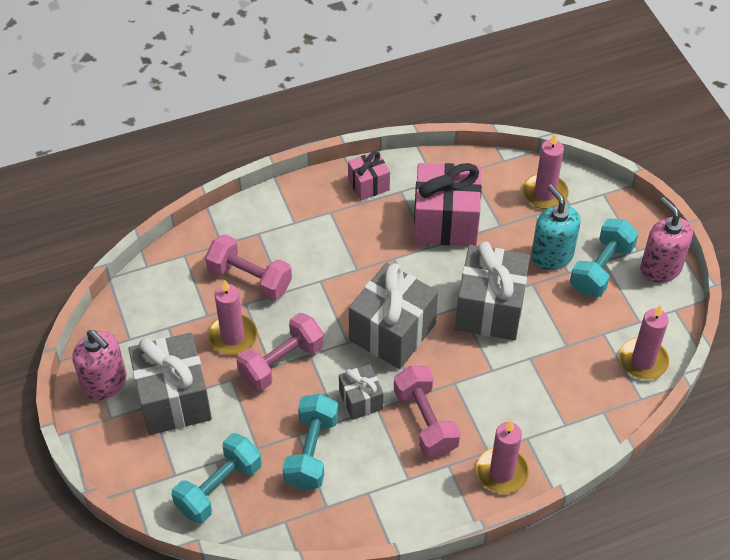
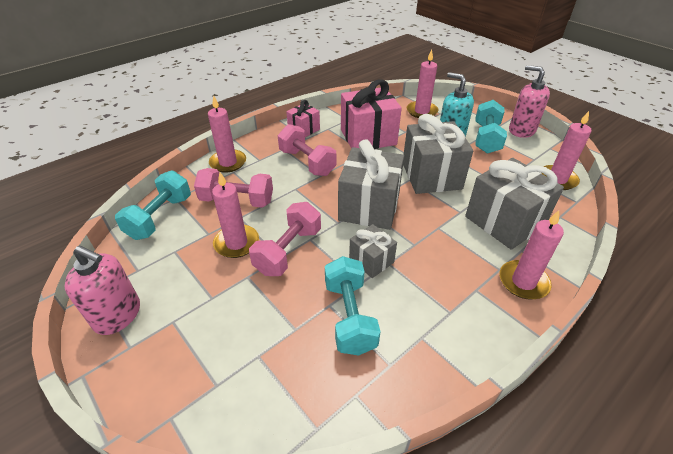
camera: 20 degrees left, 10 degrees down
grey gift [128,333,212,435] -> grey gift moved to [465,158,564,250]
turquoise dumbbell [172,433,262,524] -> turquoise dumbbell moved to [115,170,191,240]
pink dumbbell [394,366,461,457] -> pink dumbbell moved to [278,124,336,176]
none -> pink candle [208,95,246,173]

